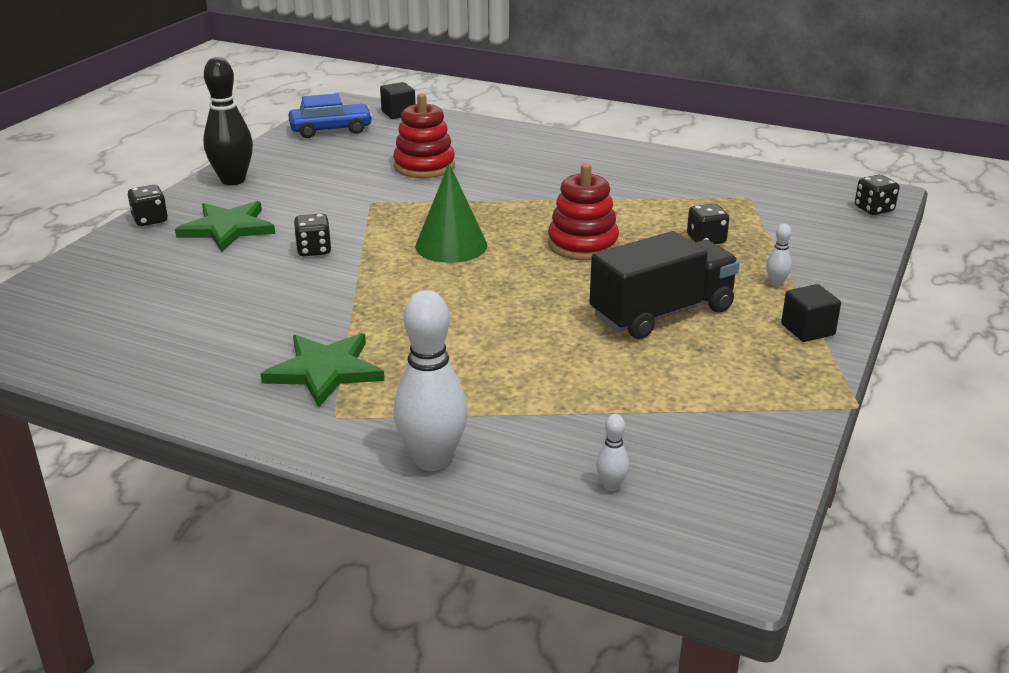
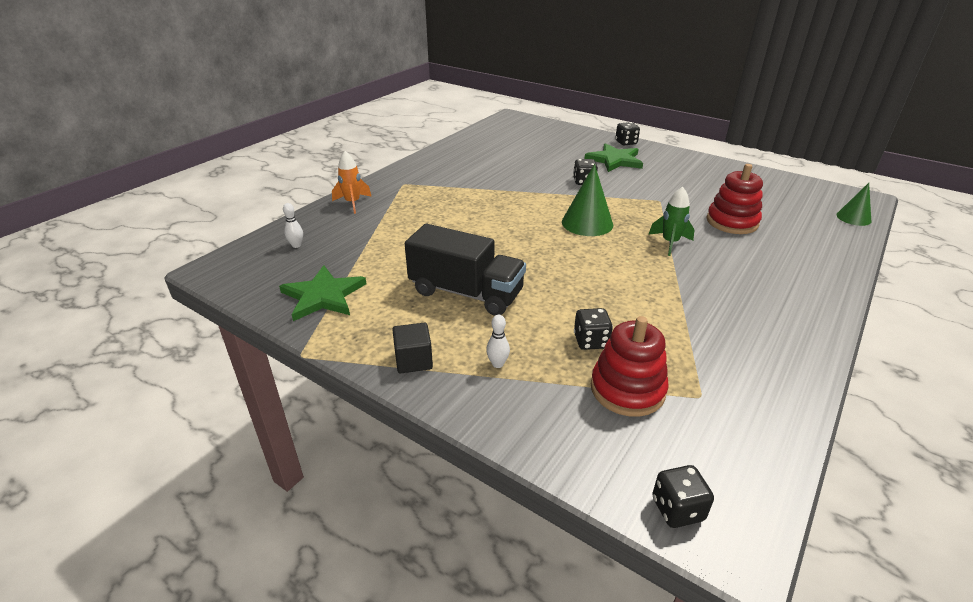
camera: 100 degrees right, 5 degrees up
black bowling pin [203,57,253,185] -> none
green star [261,333,384,407] -> green star moved to [279,265,366,321]
blue car [288,93,373,138] -> none
black cube [380,82,415,119] -> green cone [837,183,871,226]
white bowling pin [394,290,468,471] -> orange rocket [332,151,372,214]
red stacking toy [548,163,619,261] -> red stacking toy moved to [591,316,668,417]
black truck [590,231,740,339] -> black truck turned 45 degrees counterclockwise [405,224,526,316]
none -> green rocket [648,187,695,256]

